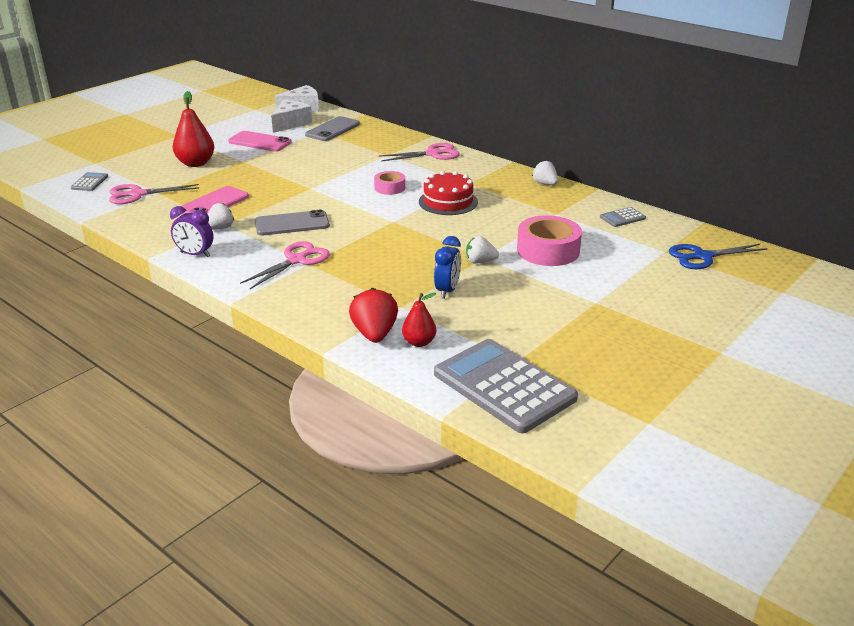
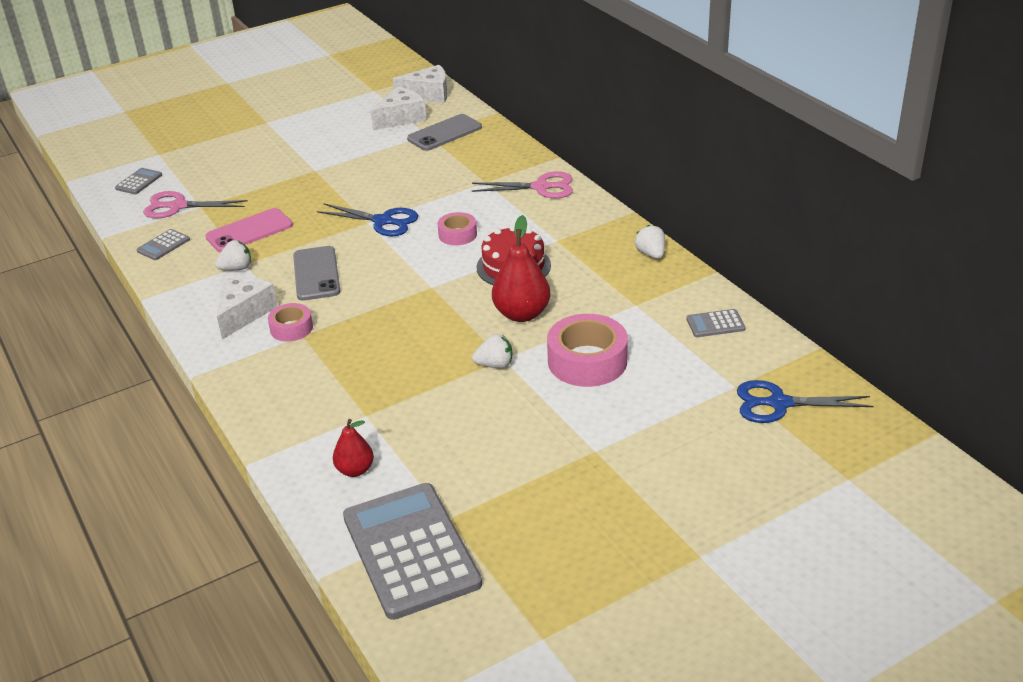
camera: 20 degrees right, 5 degrees up
purple clock [170,206,213,258] -> none
red pear [173,91,214,167] -> red pear moved to [492,215,551,322]
pink phone [228,131,292,152] -> none
pink scissors [240,241,330,289] -> pink tape [268,303,313,342]
grey phone [255,210,330,236] -> grey phone turned 75 degrees clockwise [293,246,340,301]
red strawberry [349,287,398,343] -> none
blue clock [434,236,461,299] -> none
white strawberry [466,236,499,264] -> white strawberry turned 150 degrees clockwise [472,334,512,368]
none -> grey calculator [136,229,190,260]
none -> white cheese [217,275,278,339]
none -> blue scissors [317,203,418,236]

